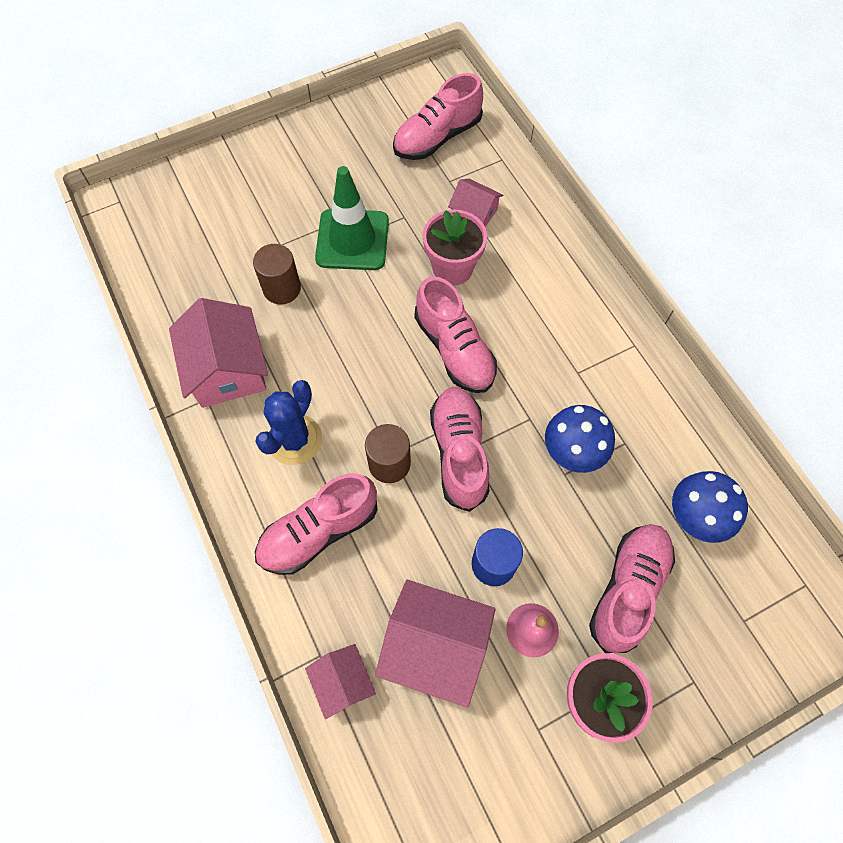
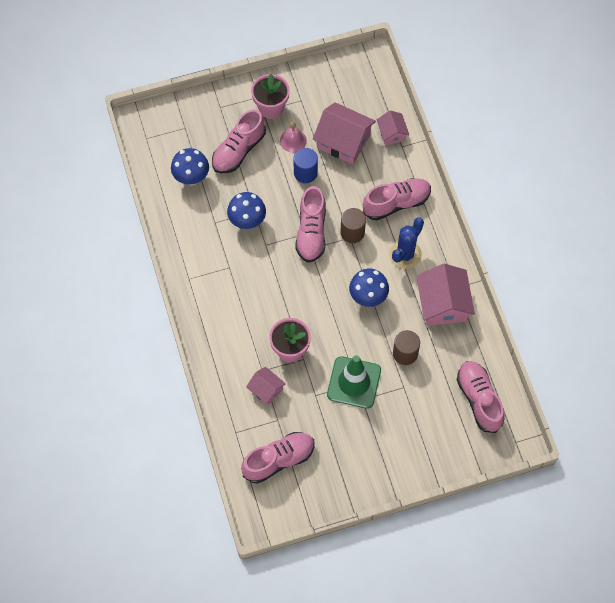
camera: 170 degrees left, 0 degrees up
pink shoe [415,276,497,393] -> pink shoe moved to [457,361,505,433]
none -> blue mushroom [349,269,389,307]

